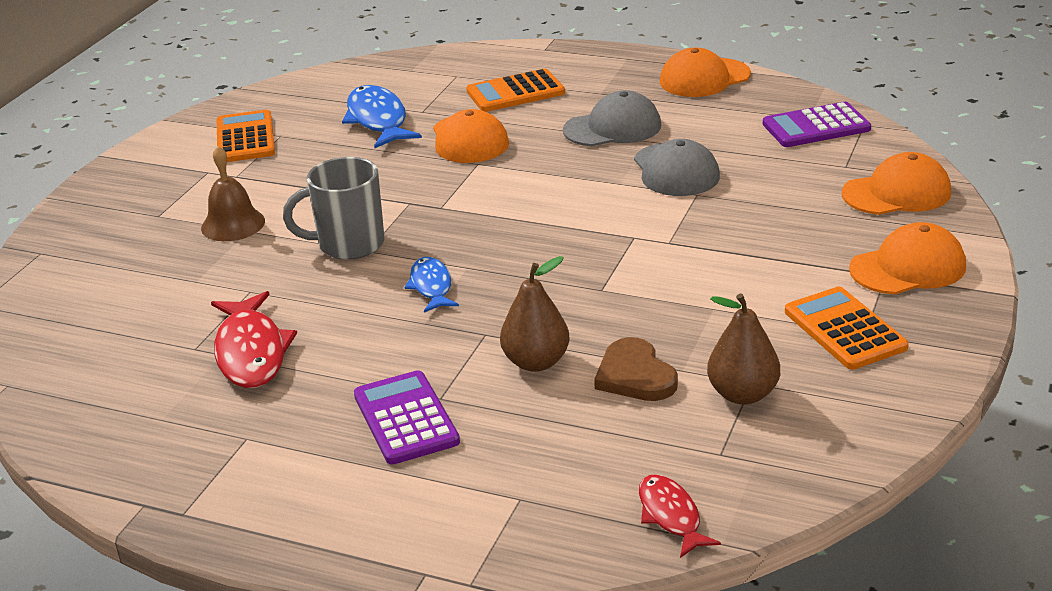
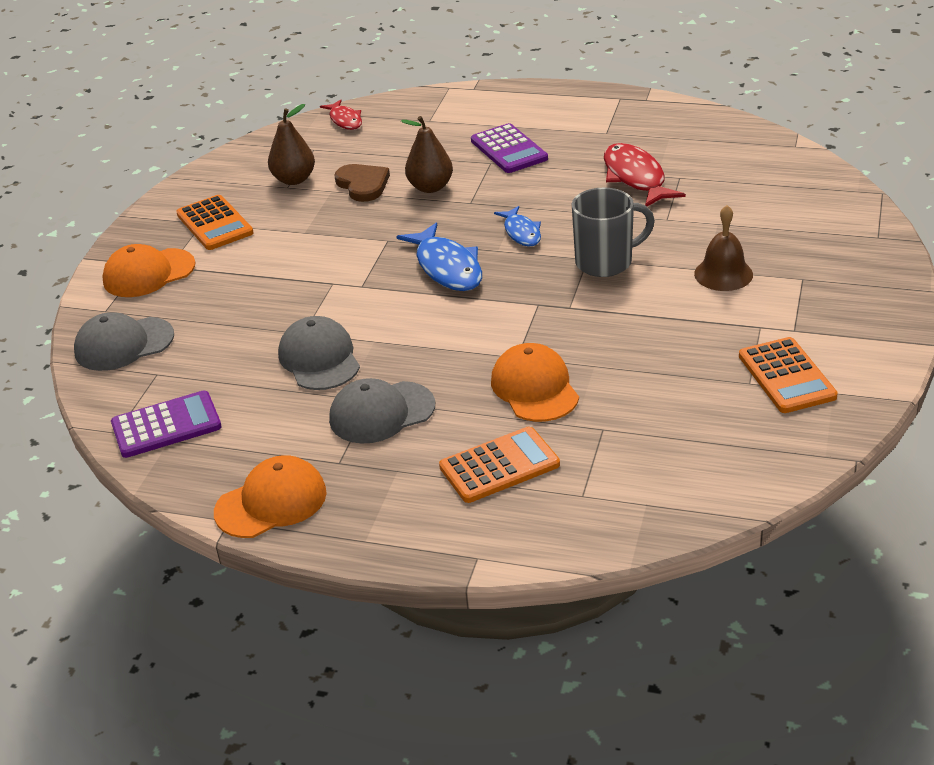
camera: 175 degrees right, 5 degrees up
blue fish [342,85,422,148] -> blue fish moved to [396,223,482,291]
orange cap [842,152,951,215] -> grey cap [74,312,174,371]

